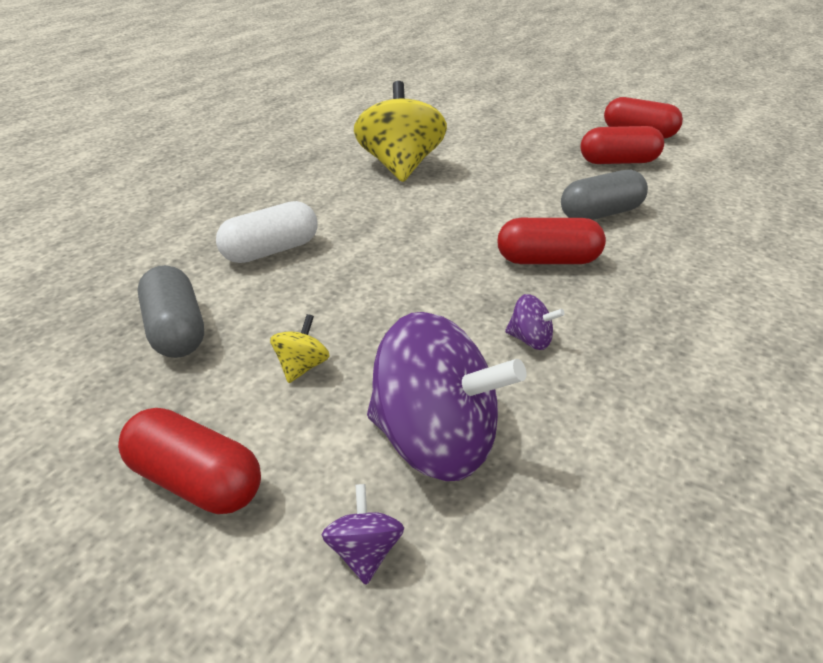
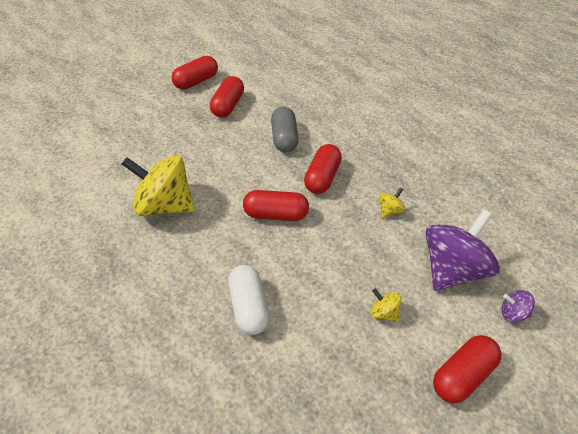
camera: 70 degrees left, 10 degrees up
grey capsule [138,265,204,358] -> none
purple spinning top [505,294,565,350] -> yellow spinning top [379,187,405,218]
none -> red capsule [243,190,309,221]

